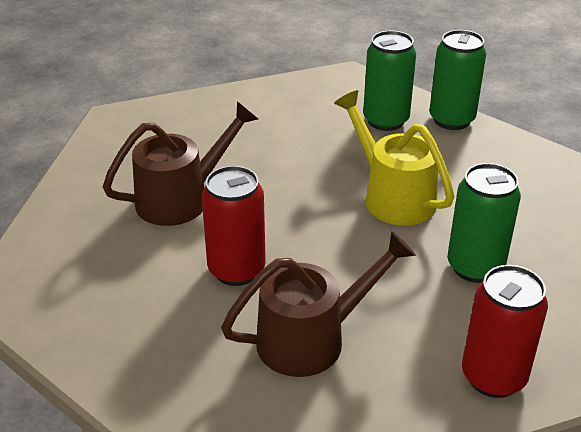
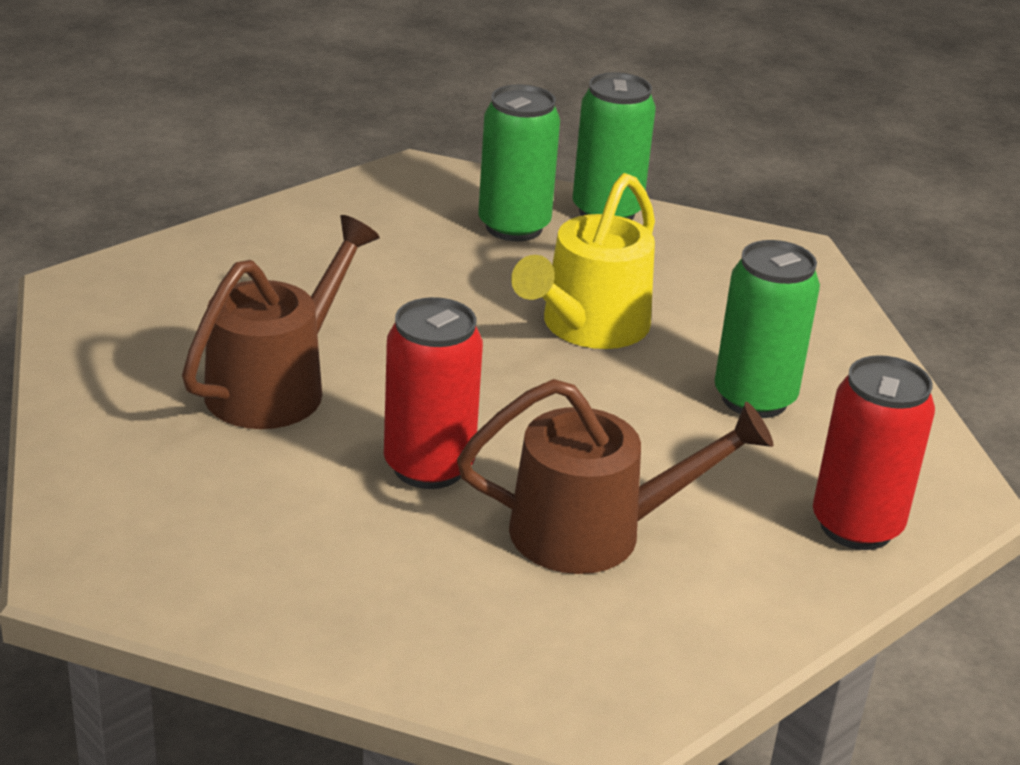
camera: 25 degrees left, 5 degrees down
brown watering can [221,231,416,377] -> brown watering can turned 45 degrees clockwise [457,379,774,574]
yellow watering can [334,90,455,226] -> yellow watering can turned 90 degrees counterclockwise [511,173,655,349]

